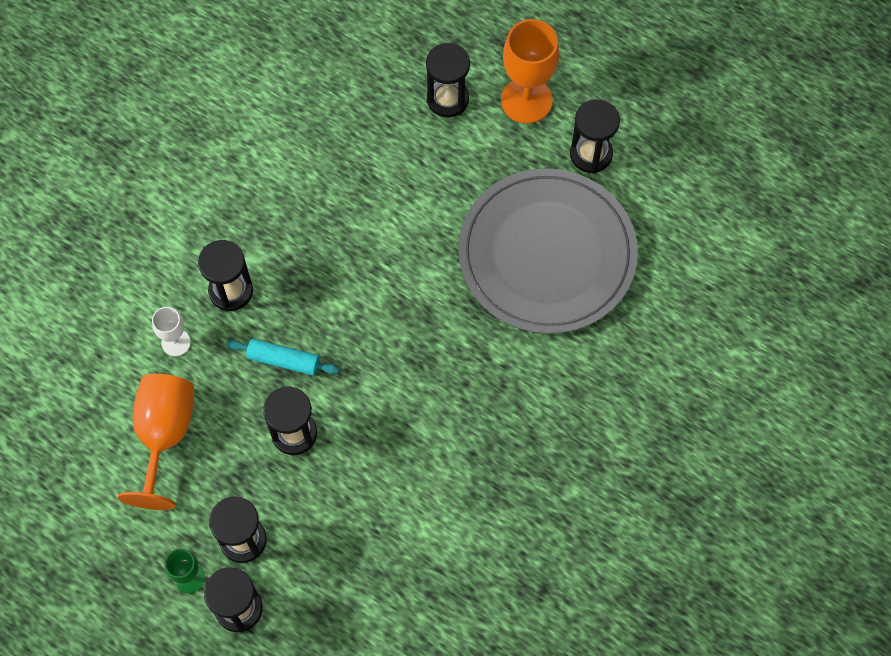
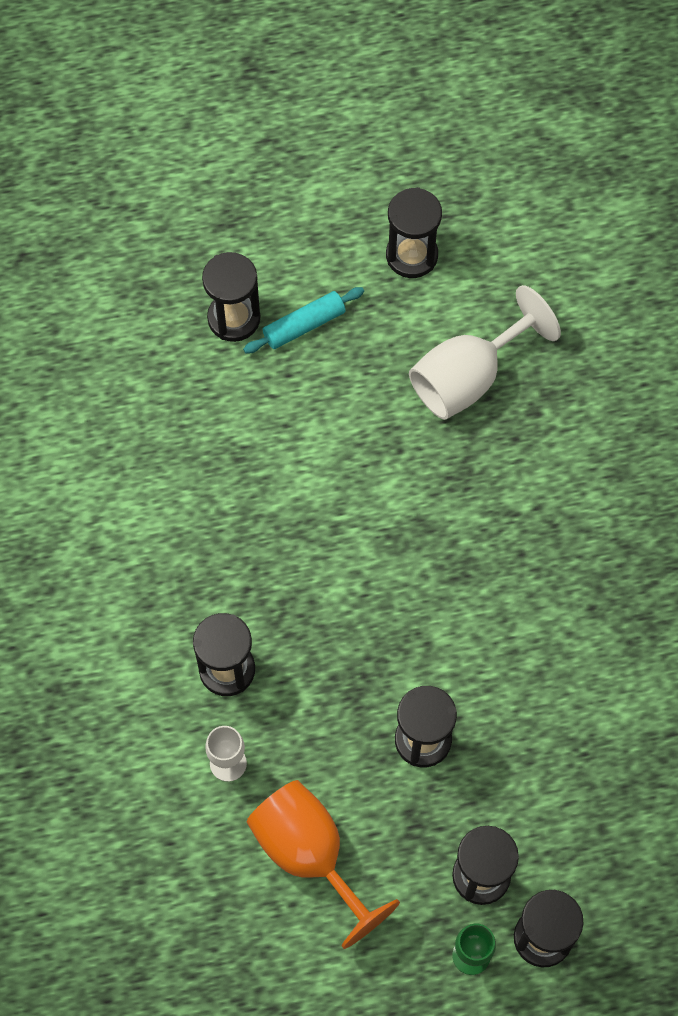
camera: 45 degrees left, 0 degrees up
turquoise rolling pin [227,339,339,376] -> turquoise rolling pin moved to [243,287,364,353]
grey plate [458,168,638,334] -> white goblet [409,285,561,420]
orange goblet [501,19,559,123] -> none

